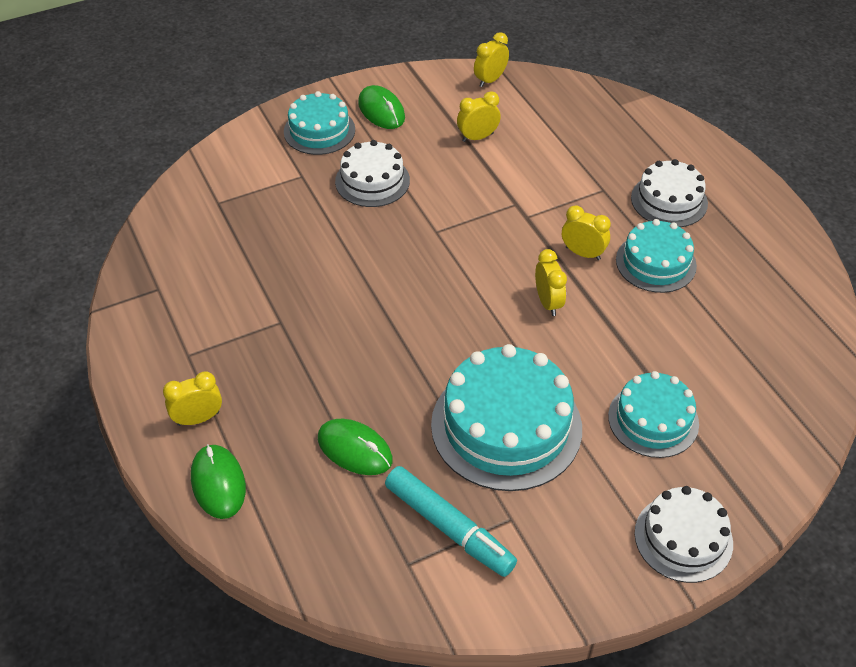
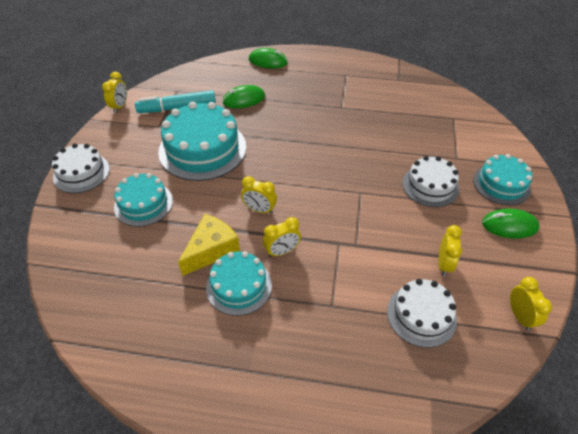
camera: 125 degrees right, 0 degrees up
yellow clock [163,371,222,426] -> yellow clock moved to [102,72,127,113]
white cake [631,159,708,227] -> white cake moved to [387,279,457,348]
none -> yellow cheese [178,214,240,276]

